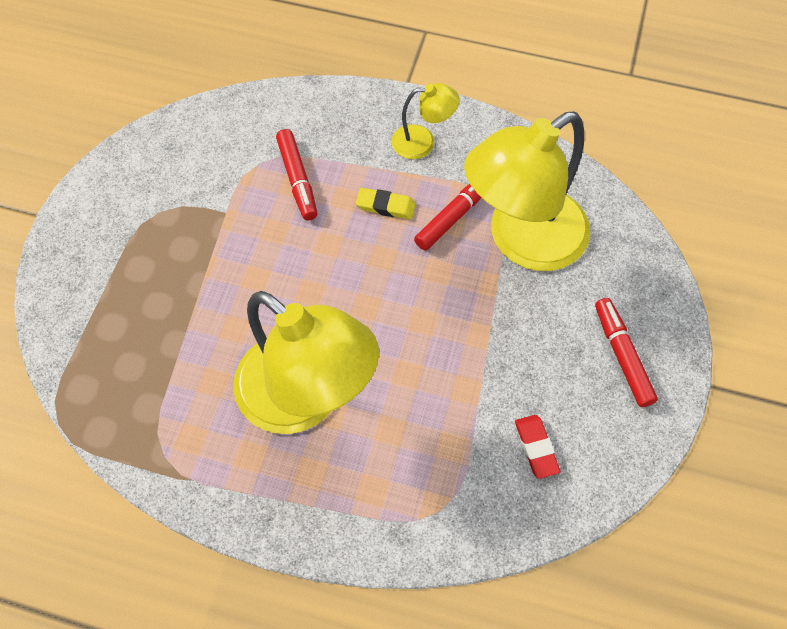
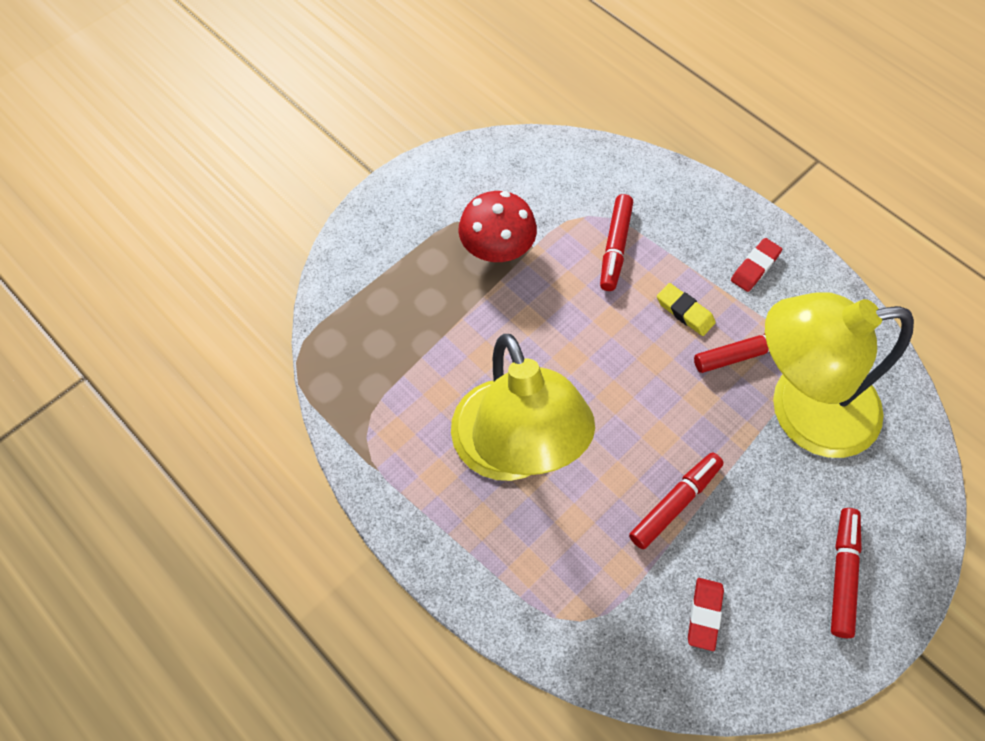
camera: 30 degrees right, 0 degrees up
yellow lamp [392,83,459,159] -> red eraser [731,238,782,292]
none -> red mushroom [458,191,537,262]
none -> red marker [629,453,724,549]

